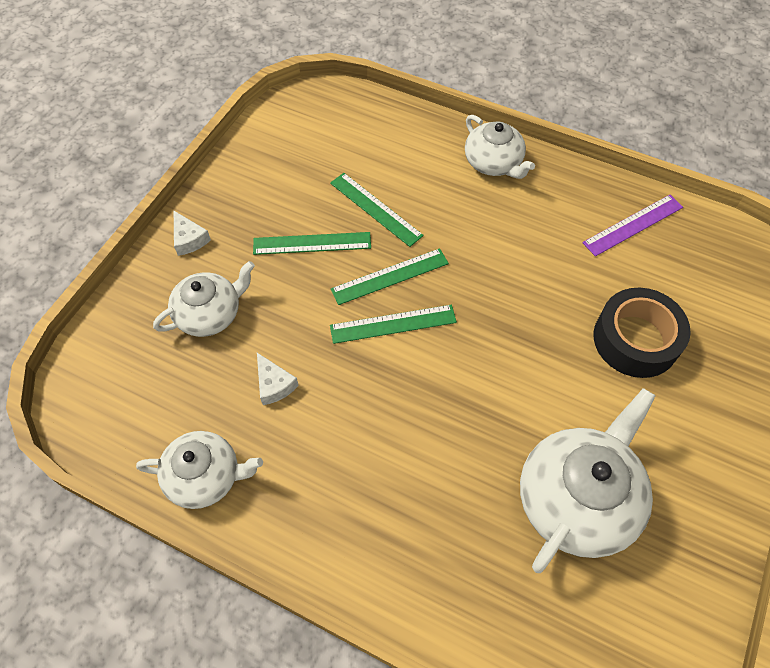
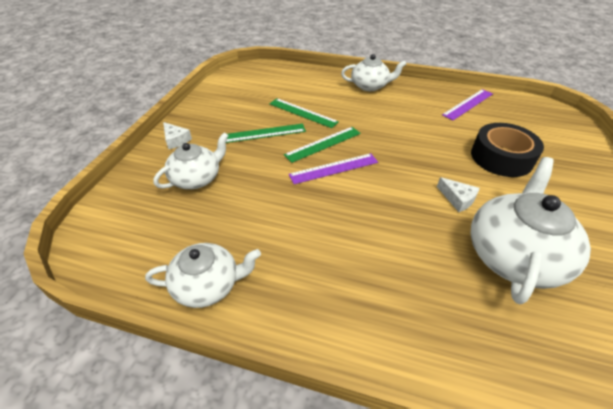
camera: 10 degrees left, 15 degrees down
white cheese [257,353,299,405] -> white cheese moved to [437,177,480,212]
green ruler [330,305,457,344] -> purple ruler [289,153,378,184]
white teapot [465,115,535,179] -> white teapot turned 45 degrees counterclockwise [341,54,406,91]

